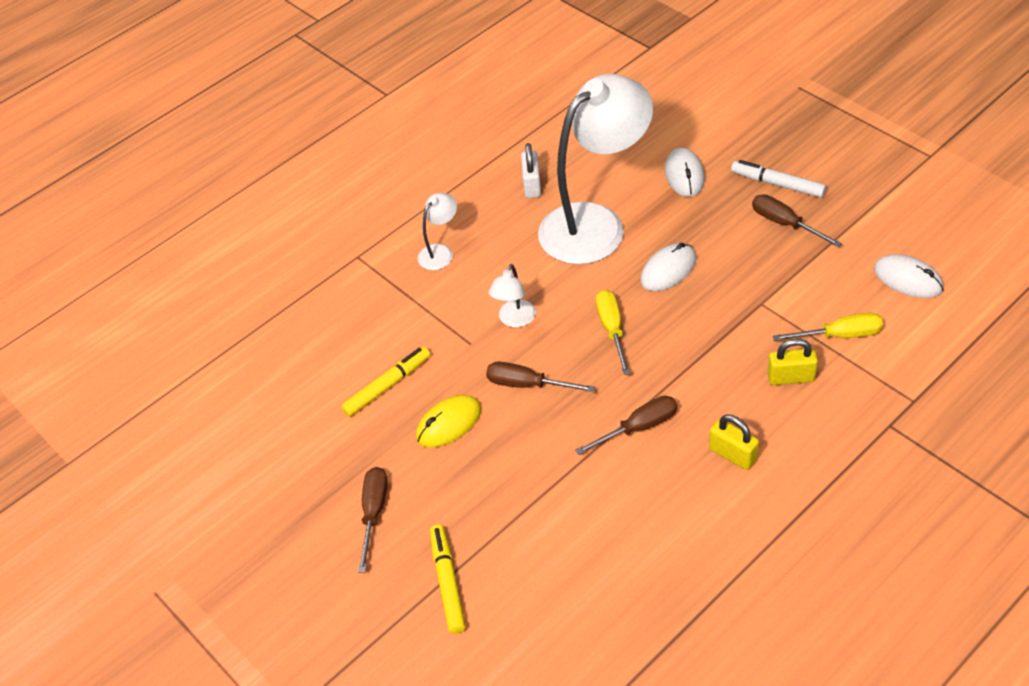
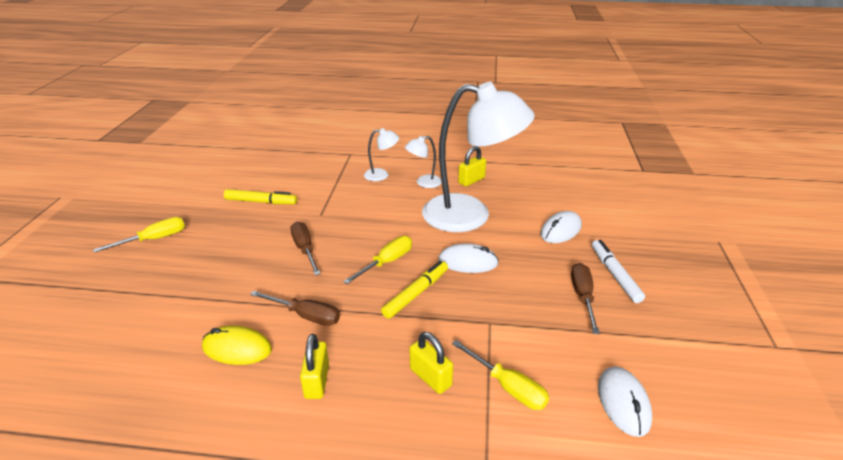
camera: 45 degrees right, 15 degrees down
brown screwdriver [358,467,388,572] -> yellow screwdriver [93,217,185,253]
yellow mouse [416,395,481,448] -> yellow mouse moved to [202,325,272,365]
yellow marker [430,525,466,634] -> yellow marker moved to [381,261,448,319]
white lamp [489,264,536,327] -> white lamp moved to [405,136,442,188]
white padlock [521,143,541,198] -> yellow padlock [458,146,486,186]

